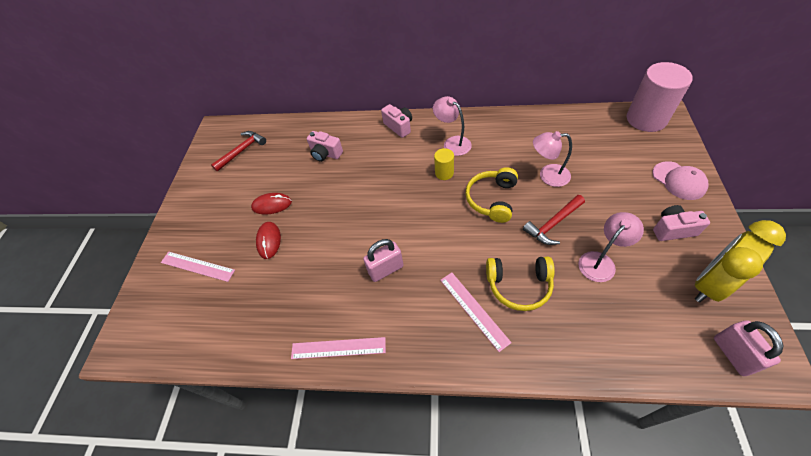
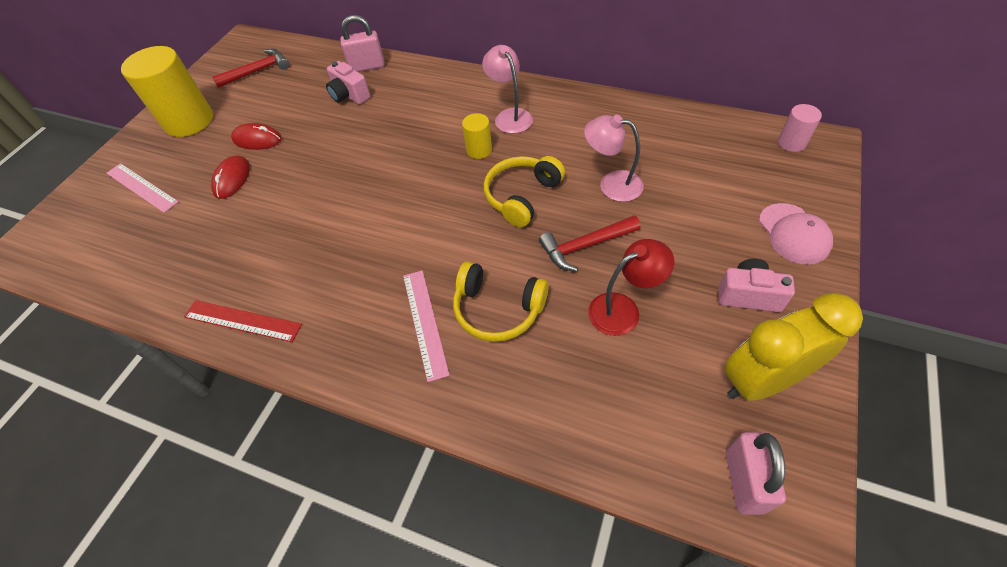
camera: 15 degrees right, 0 degrees up
pink ruler [291,337,386,359] -> red ruler [184,300,302,342]
pink padlock [363,239,404,282] -> pink padlock moved to [340,15,385,72]
pink camera [381,104,412,138] -> none
pink lamp [578,212,644,282] -> red lamp [588,239,674,336]
pink cylinder [627,62,693,132] -> pink cylinder [778,104,822,152], size x0.48
none -> yellow cylinder [121,46,213,137]

